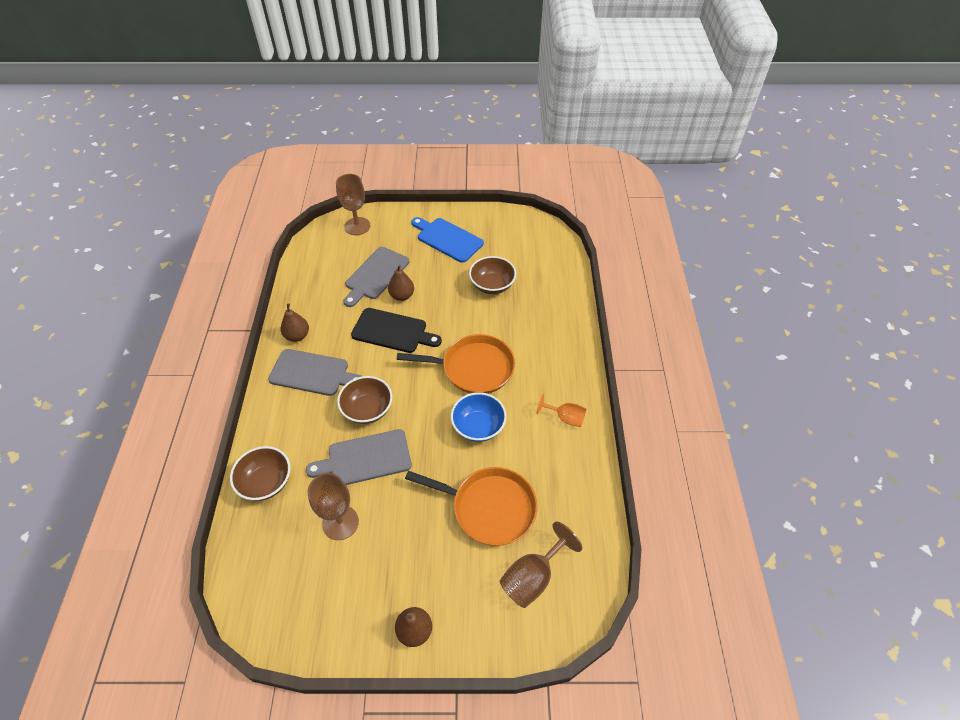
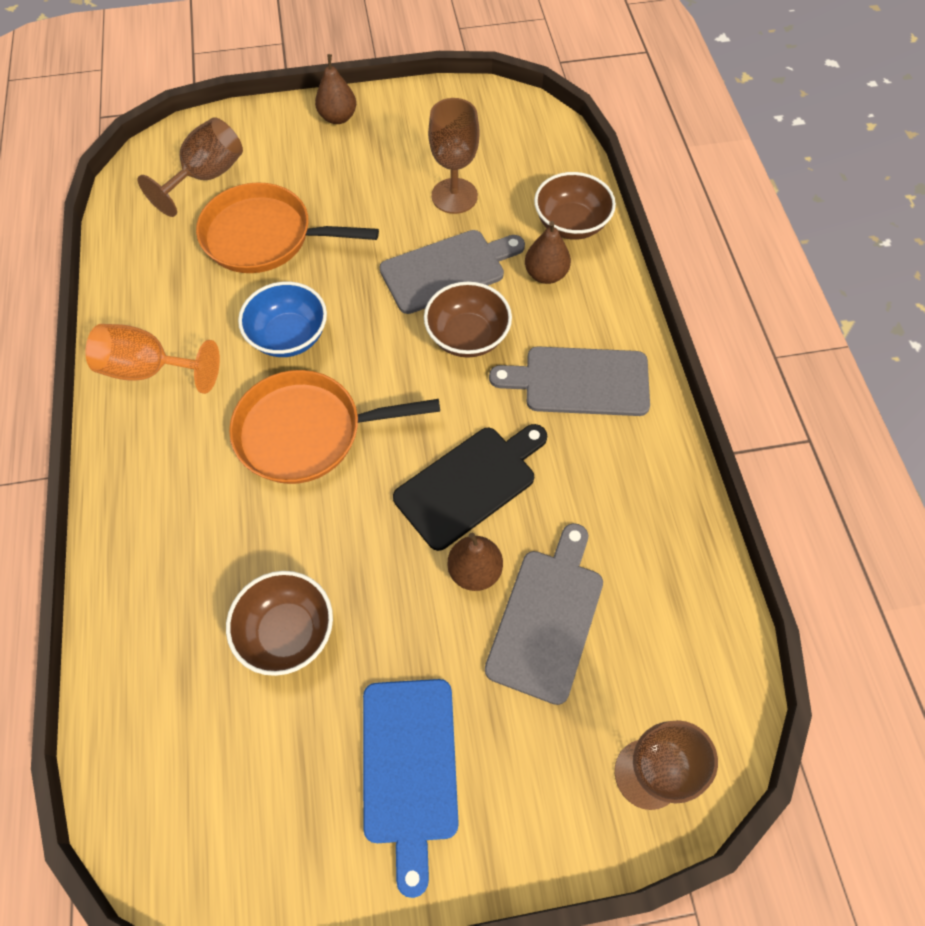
camera: 170 degrees right, 10 degrees up
brown pear [281,303,309,342] -> brown pear moved to [525,221,571,284]
black cutting board [351,308,442,353] -> black cutting board turned 135 degrees clockwise [393,424,547,551]
blue cutting board [411,217,484,263] -> blue cutting board turned 60 degrees clockwise [363,679,459,898]
orange goblet [537,394,587,427] -> orange goblet [85,324,220,394], size x1.54

